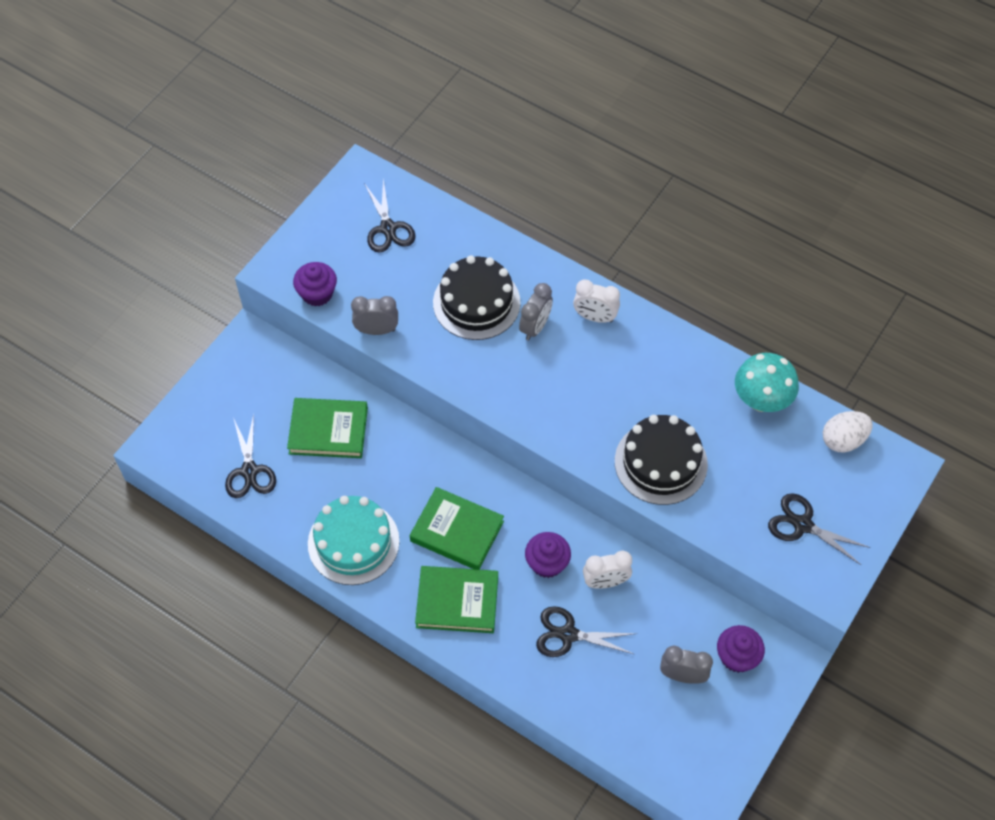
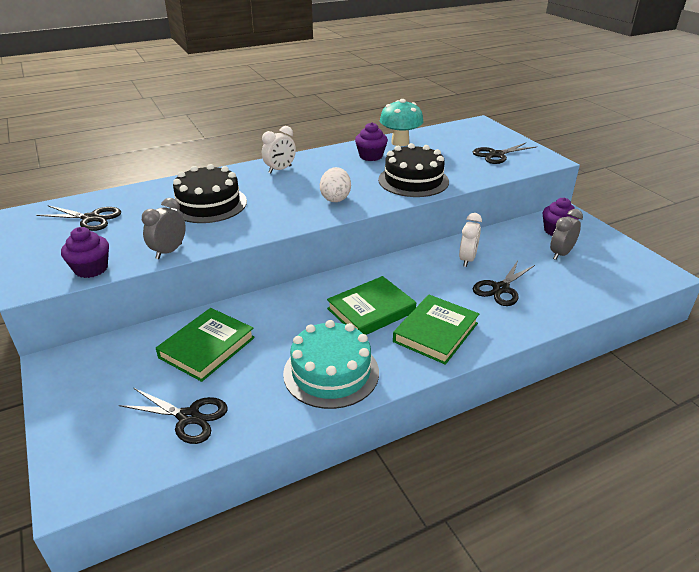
camera: 60 degrees left, 25 degrees down
grey clock [519,283,553,340] -> none
purple cupcake [525,532,571,578] -> purple cupcake moved to [355,122,388,161]
white egg [823,411,873,453] -> white egg moved to [320,167,351,202]

